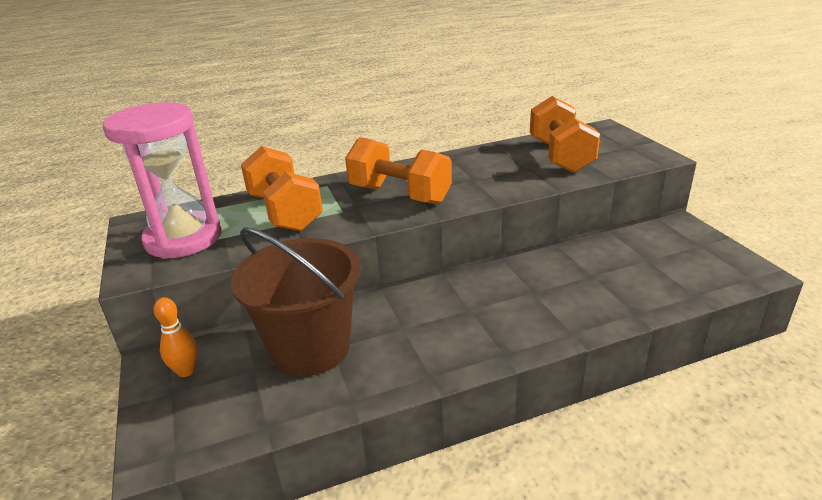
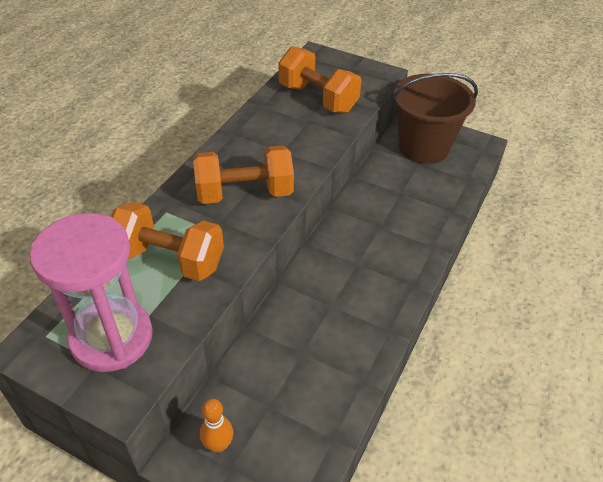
camera: 45 degrees left, 15 degrees up
brown bucket [231,227,361,376] -> brown bucket moved to [392,73,478,164]

